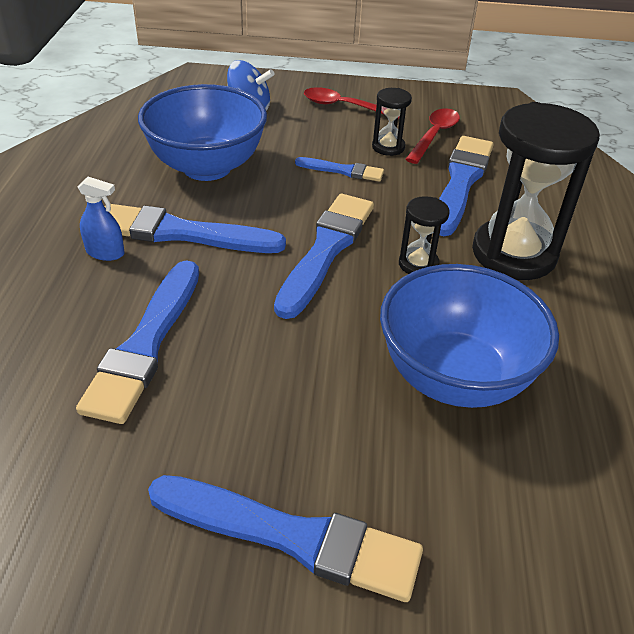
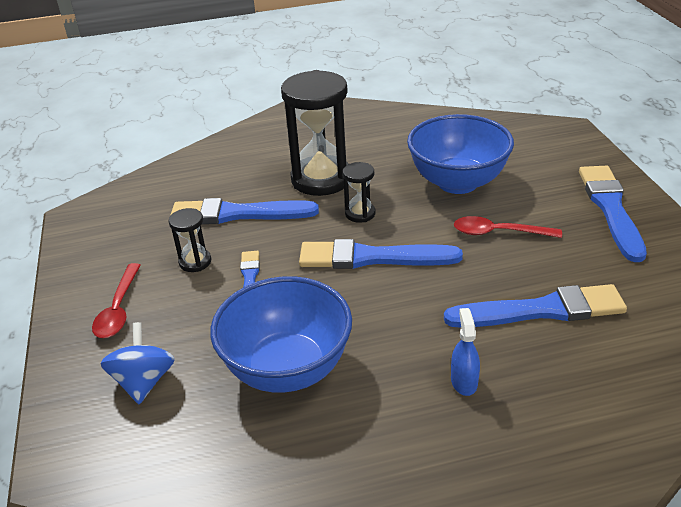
camera: 105 degrees left, 5 degrees down
blue brush [105,204,286,253] -> none
red spoon [405,108,460,164] -> red spoon moved to [454,216,562,238]

